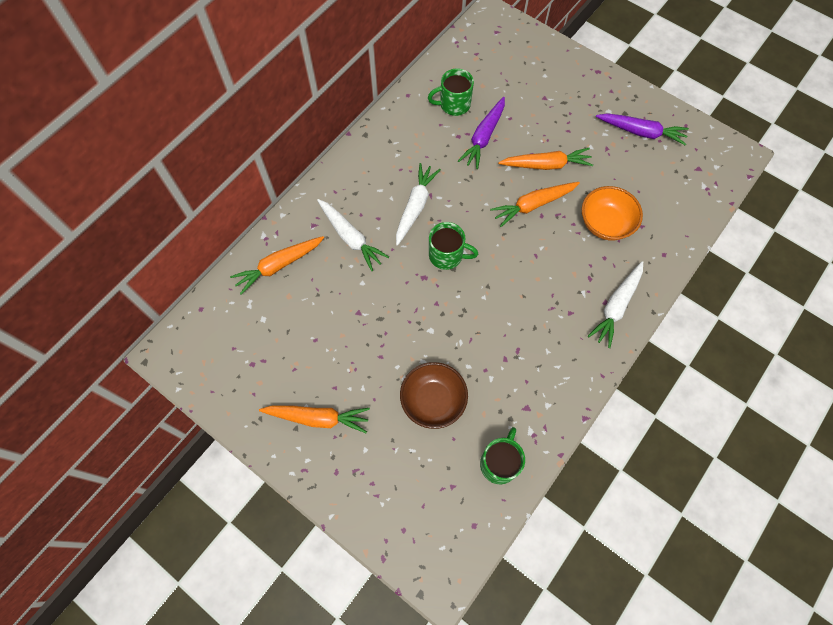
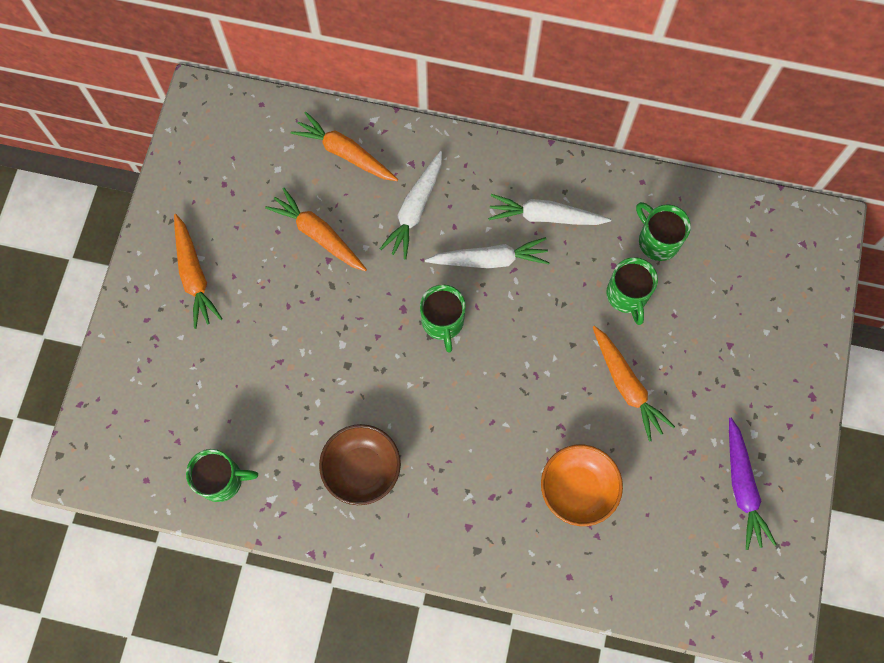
camera: 65 degrees right, 5 degrees up
brown bowl [400,362,468,429] -> brown bowl moved to [319,424,401,505]
purple carrot [458,97,505,169] -> green mug [606,257,658,325]
orange carrot [490,182,580,227] -> orange carrot moved to [265,188,367,271]
white carrot [588,261,643,348] -> white carrot moved to [488,194,611,225]

